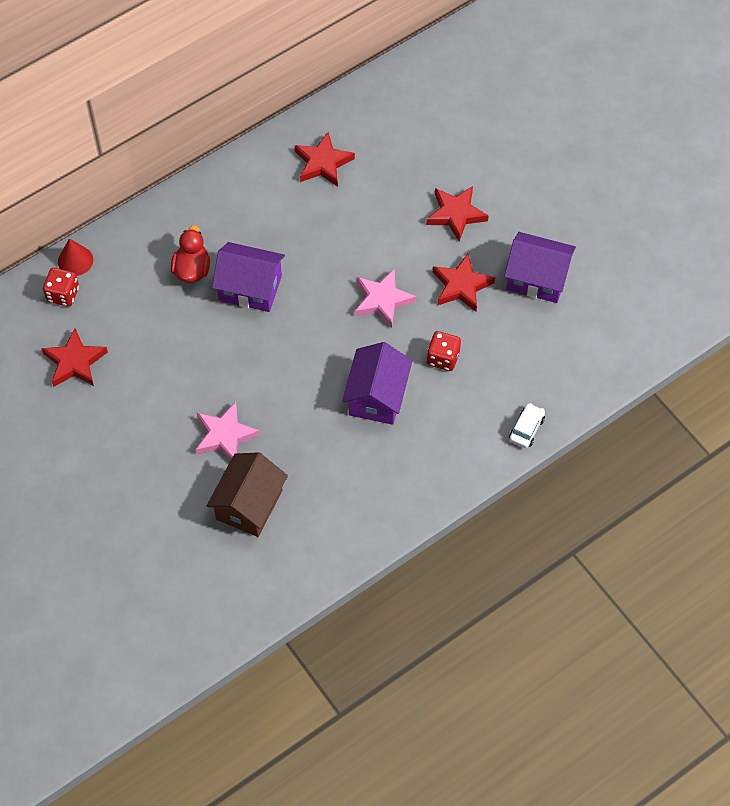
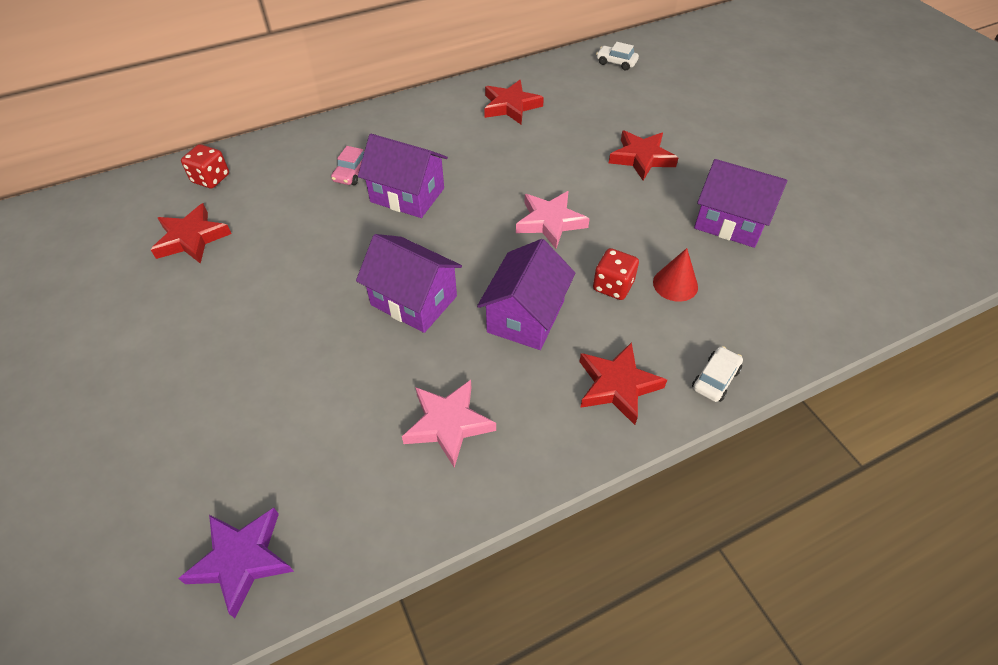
camera: 10 degrees right, 10 degrees down
red cone [58,238,93,276] -> red cone moved to [653,248,698,302]
red duck [171,225,210,283] -> pink car [331,146,365,185]
pink star [196,401,260,460] -> pink star moved to [402,380,496,468]
brown house [207,452,288,537] -> none
red star [433,254,495,312] -> red star moved to [580,342,667,425]
none -> purple star [178,508,294,618]
none -> purple house [356,234,462,333]
none -> white car [596,42,639,70]

